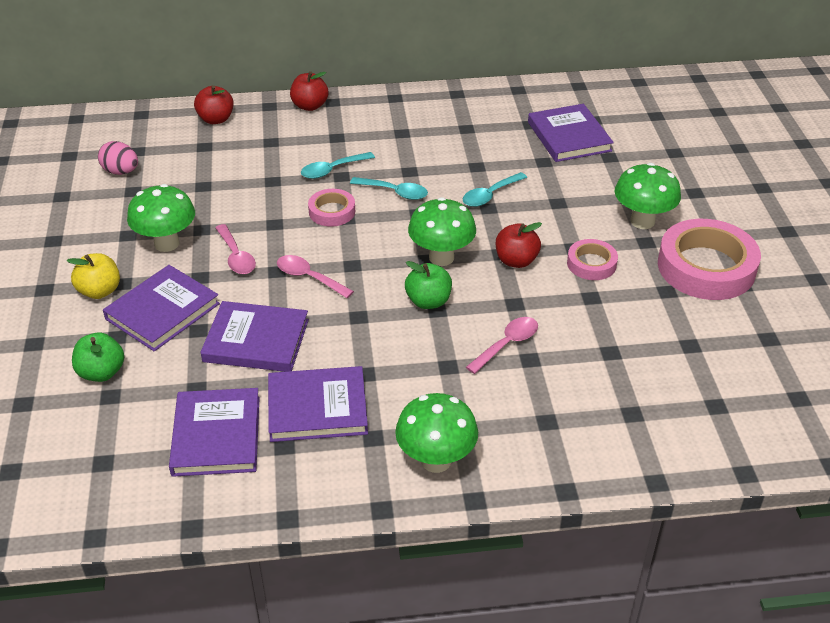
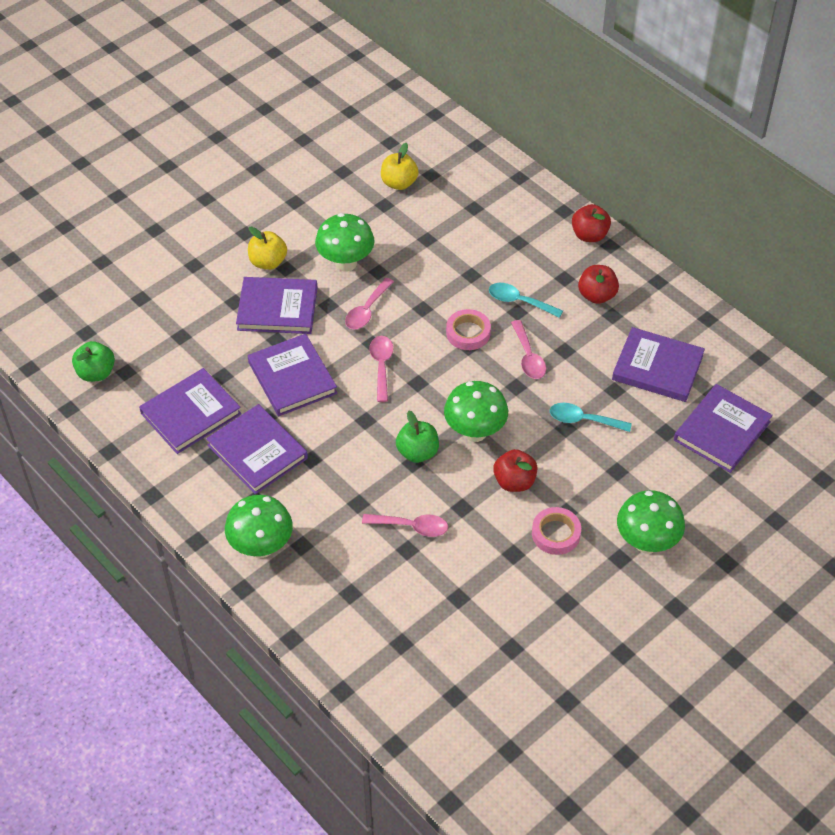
camera: 55 degrees right, 10 degrees up
green apple [72,332,124,382] -> green apple moved to [72,341,115,382]
pink egg [98,141,138,175] -> yellow apple [381,143,419,190]
red apple [194,85,234,124] -> red apple moved to [578,265,619,304]
turquoise spoon [350,177,428,200] -> pink spoon [511,320,546,379]
pink tape [658,219,761,300] -> none
none -> purple book [612,327,705,402]

